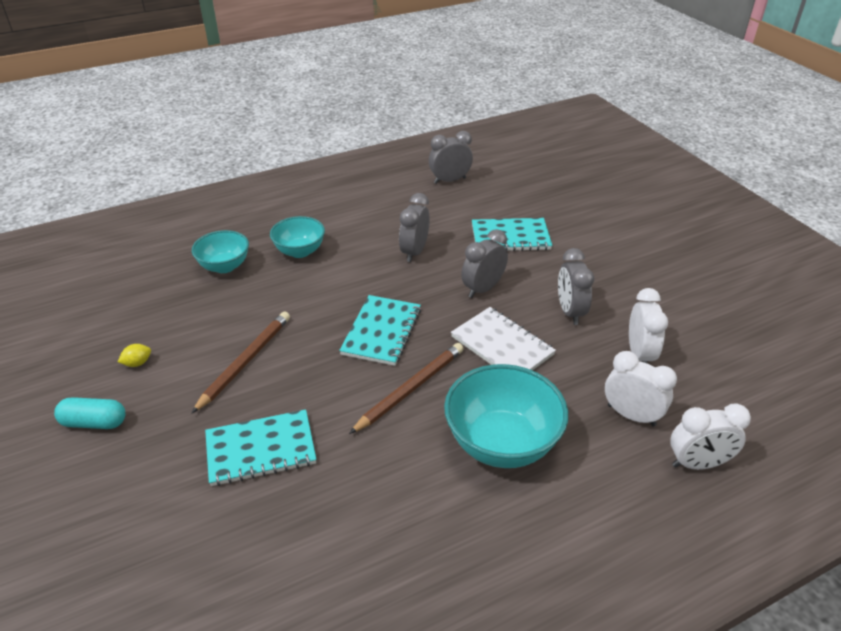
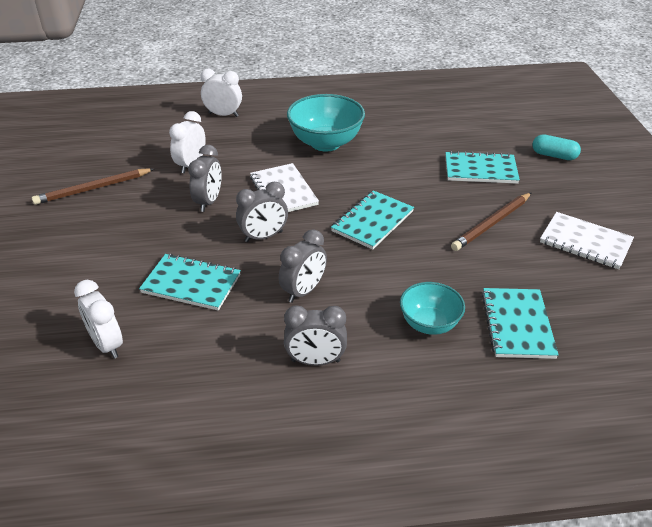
camera: 160 degrees left, 0 degrees up
turquoise capsule [54,397,125,429] -> turquoise capsule moved to [532,134,581,160]
yellow lemon [118,344,151,367] -> white notebook [540,212,634,269]
turquoise bowl [192,230,249,273] -> turquoise notebook [482,288,559,359]
brown pencil [349,343,464,434] -> brown pencil moved to [32,168,154,205]
grey clock [429,131,473,184] -> grey clock moved to [284,305,347,366]
white clock [605,351,677,426] -> white clock moved to [74,280,123,359]

